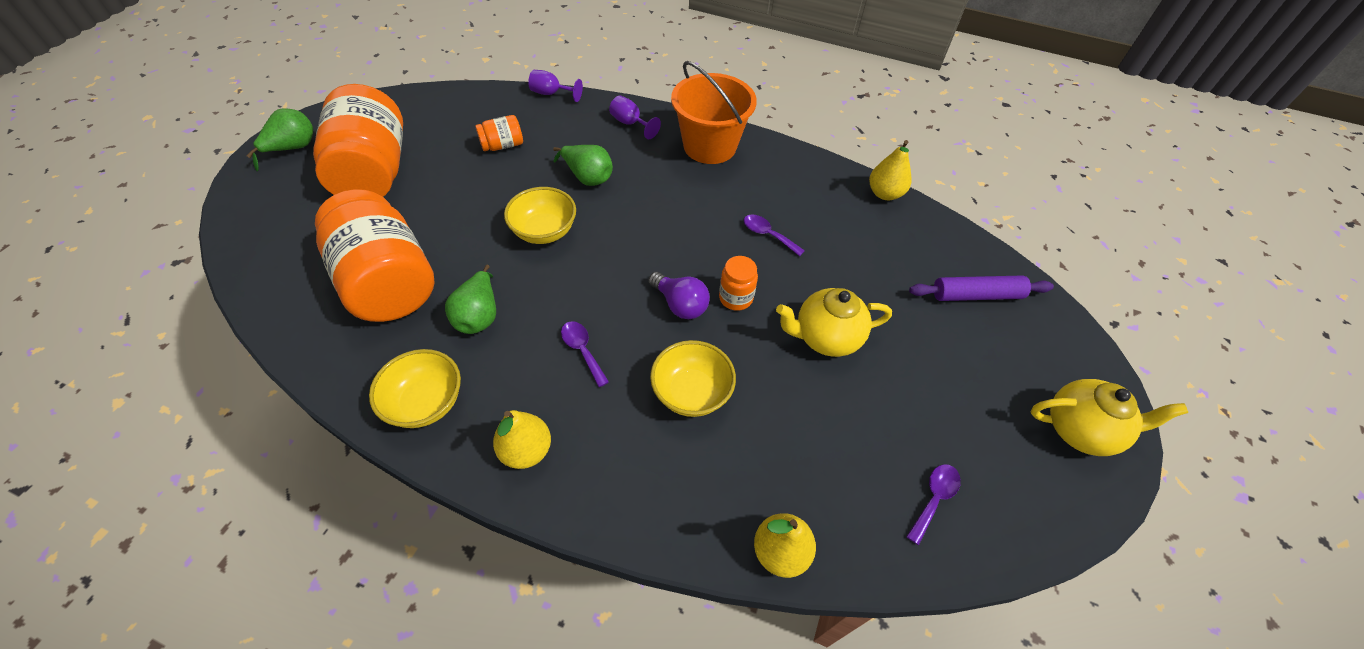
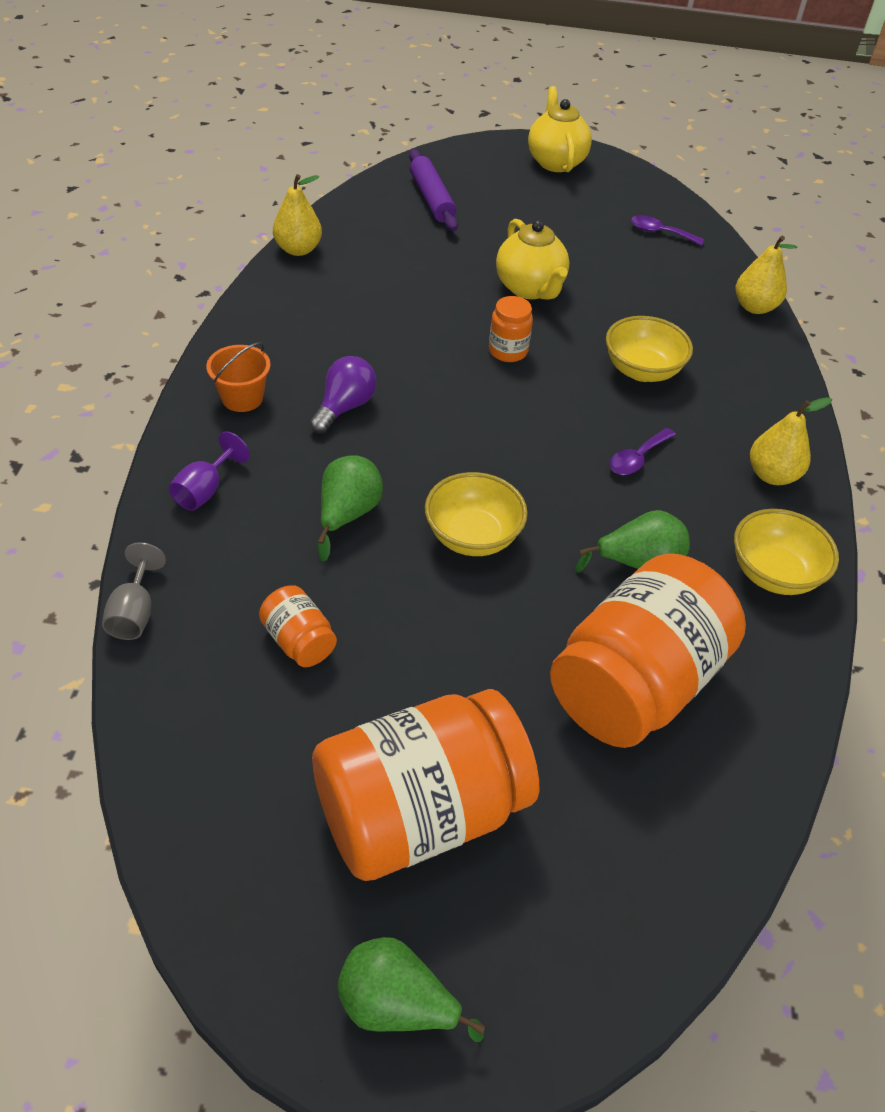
camera: 105 degrees left, 5 degrees down
purple goblet [528,70,583,102] -> grey goblet [102,542,166,640]
purple light bulb [648,272,710,319] -> purple light bulb moved to [310,356,377,433]
orange bucket [671,61,757,164] -> orange bucket [206,342,271,412], size x0.52
purple spoon [744,215,805,256] -> none

